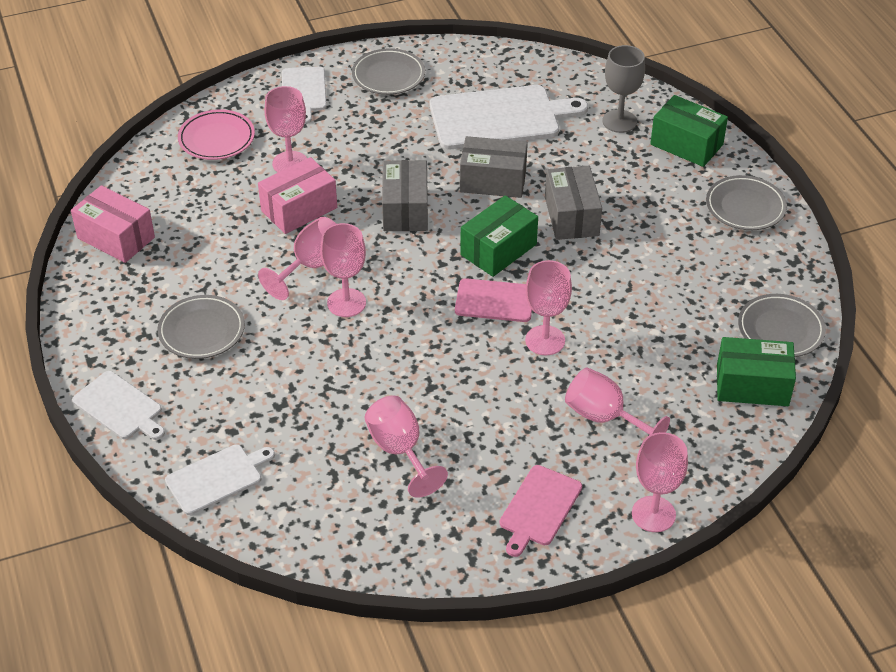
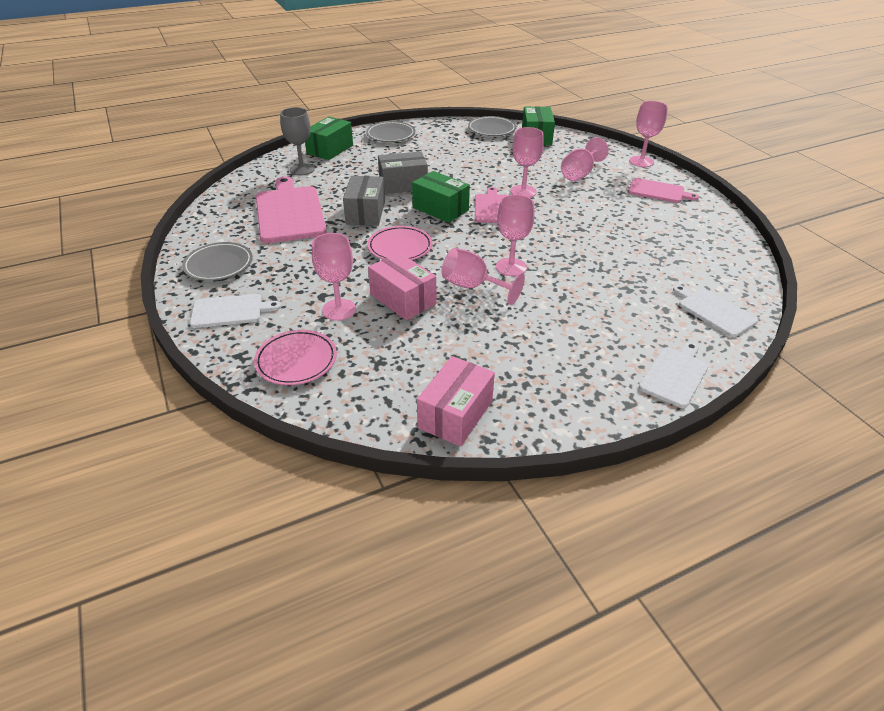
camera: 95 degrees left, 5 degrees down
grey plate [157,295,245,359] -> none
pink goblet [365,395,448,498] -> none
grey box [382,160,428,231] -> pink plate [367,226,433,260]
white cutting board [430,85,588,149] -> pink cutting board [256,177,327,243]

